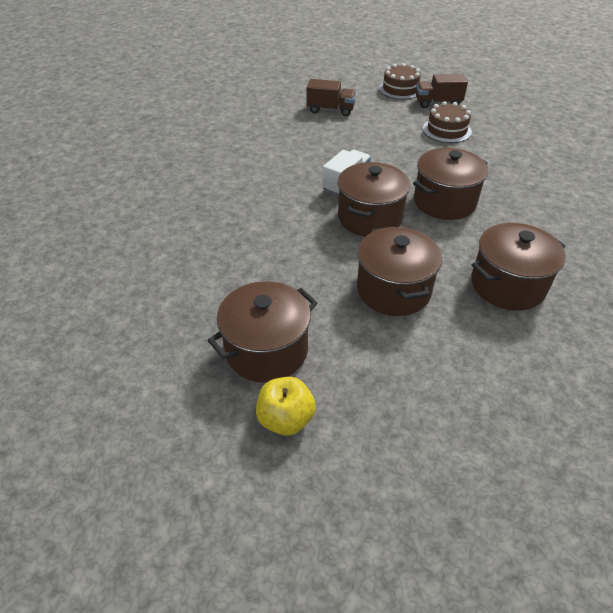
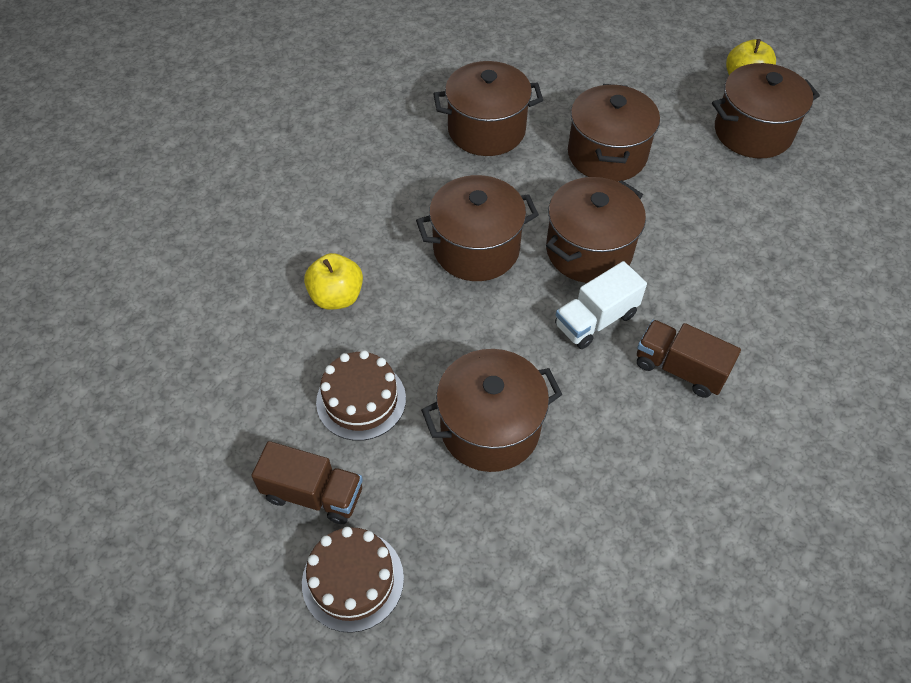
camera: 160 degrees left, 10 degrees up
brown truck [307,79,356,116] -> brown truck moved to [637,320,741,398]
none -> yellow apple [304,253,363,310]
none -> brown pot [421,349,562,472]

